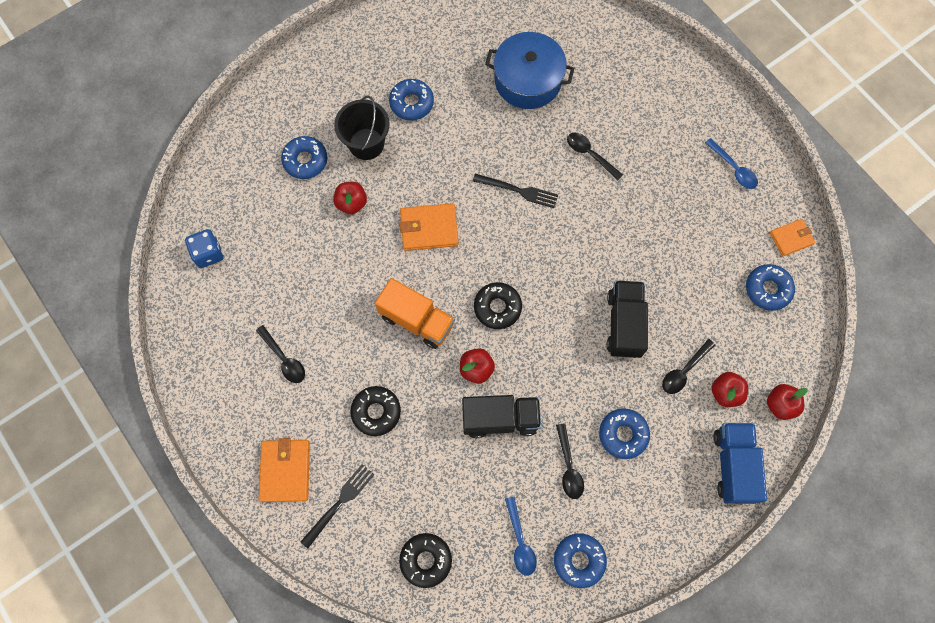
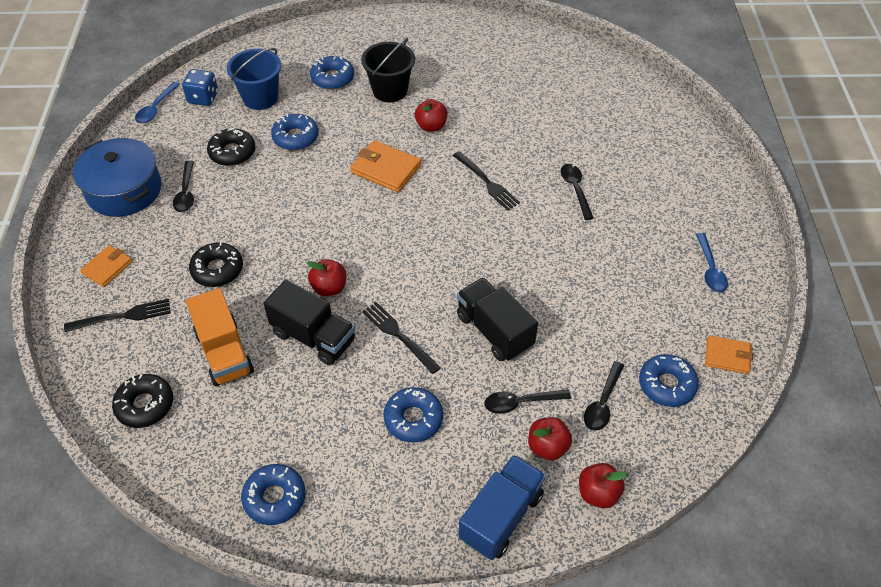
camera: 35 degrees right, 20 degrees down
orange wallet [259,438,310,502] -> orange wallet [80,245,132,287], size x0.65
red apple [333,182,367,214] -> red apple moved to [415,99,448,132]
orange truck [375,278,455,349] -> orange truck moved to [186,288,254,386]
blue donut [389,79,434,120] -> blue donut moved to [271,114,319,150]
black donut [474,282,522,329] -> black donut moved to [207,128,255,166]
blue pot [485,32,574,109] -> blue pot moved to [73,138,161,217]
blue spoon [505,497,537,576] -> blue spoon moved to [135,82,180,123]
black spoon [556,423,584,499] -> black spoon moved to [584,361,624,431]
black truck [607,280,648,358] -> black truck turned 75 degrees counterclockwise [457,277,538,361]
none -> blue bucket [227,48,281,110]
none -> black fork [362,302,441,374]

